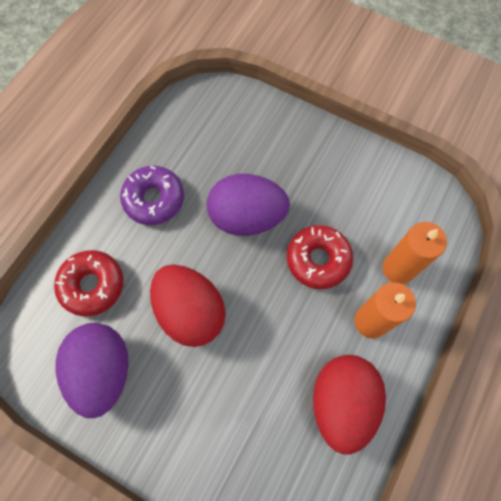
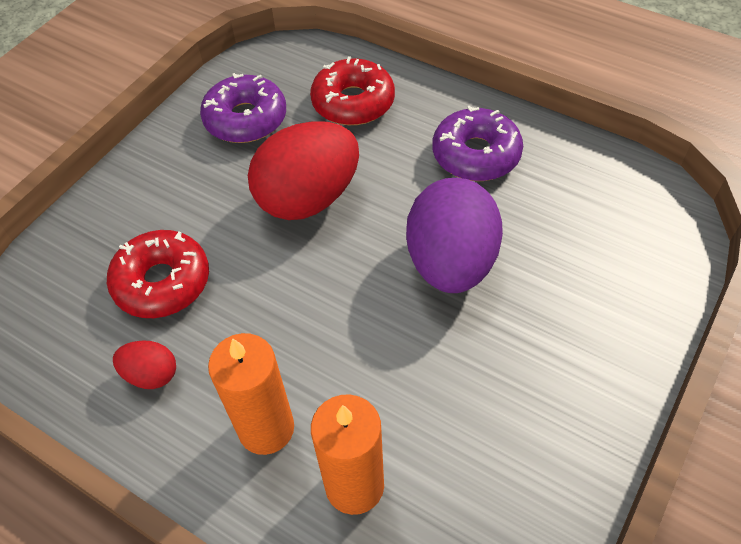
camera: 95 degrees right, 15 degrees down
purple egg [55,323,129,418] -> purple donut [200,73,286,143]
red donut [287,225,354,289] -> red donut moved to [107,230,209,318]
red egg [313,355,386,454] -> red egg [113,340,176,389], size x0.46

